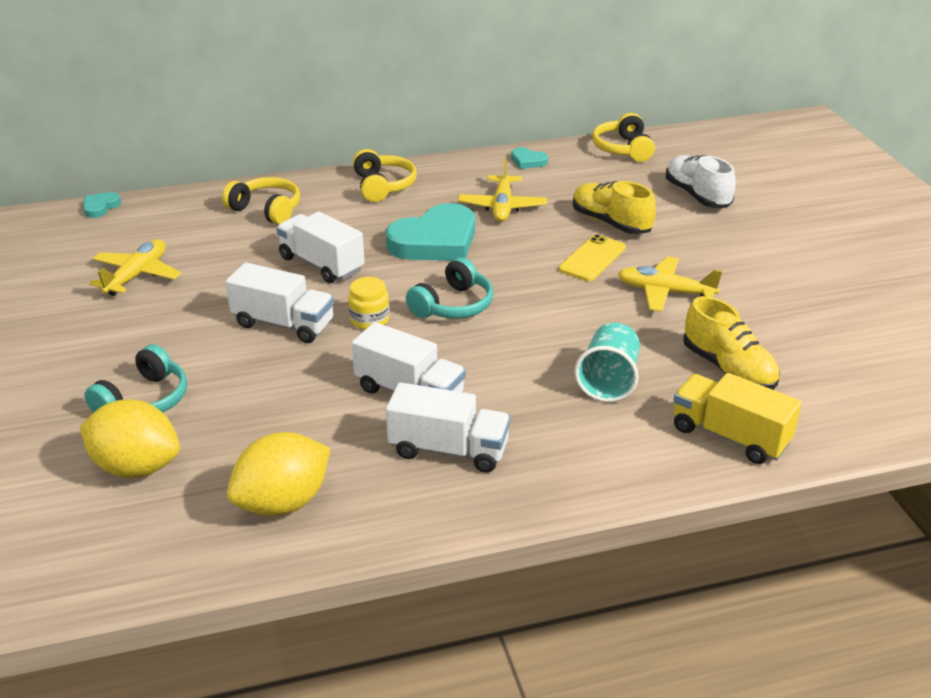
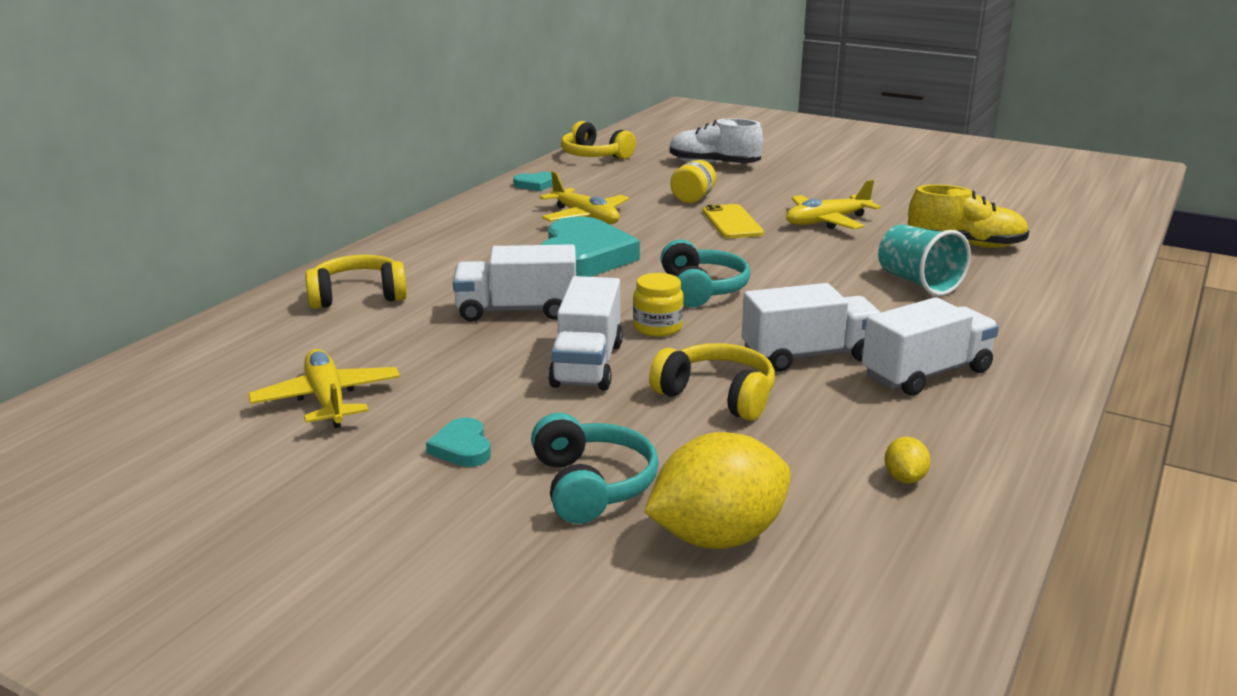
camera: 45 degrees left, 10 degrees down
turquoise heart [83,192,121,218] -> turquoise heart moved to [426,417,491,467]
white truck [226,262,334,343] -> white truck turned 120 degrees clockwise [548,276,623,391]
yellow lemon [227,432,330,516] -> yellow lemon [885,437,931,484], size x0.43
yellow headphones [353,149,417,202] -> yellow headphones moved to [649,343,775,421]
yellow shoe [573,181,656,234] -> yellow jar [670,160,716,203]
yellow truck [673,373,802,464] -> none

